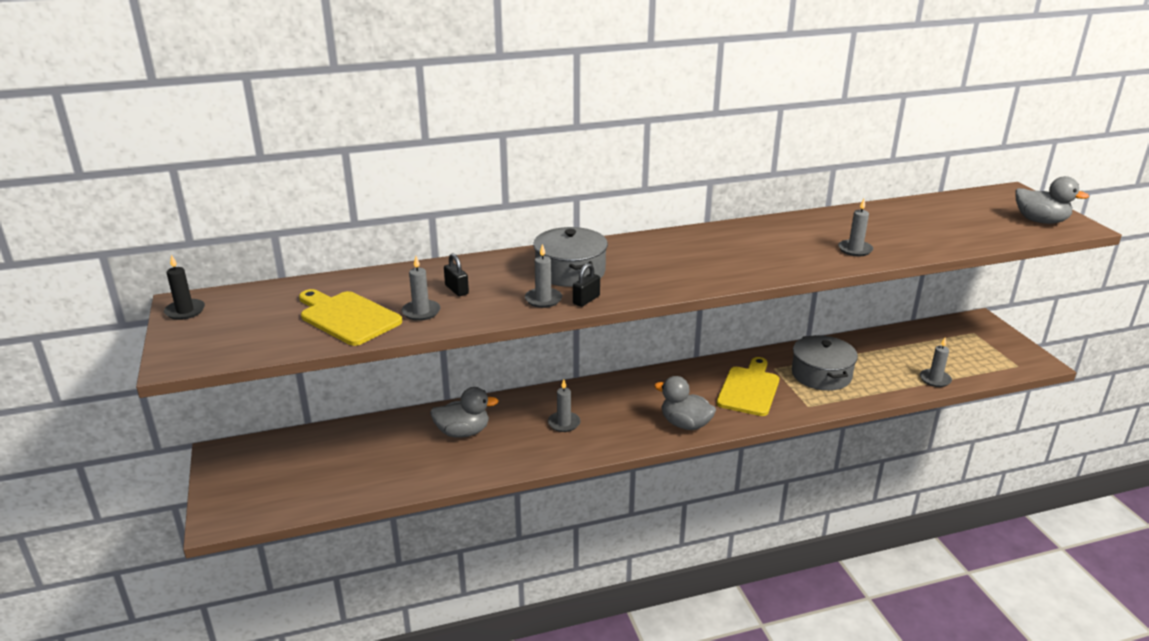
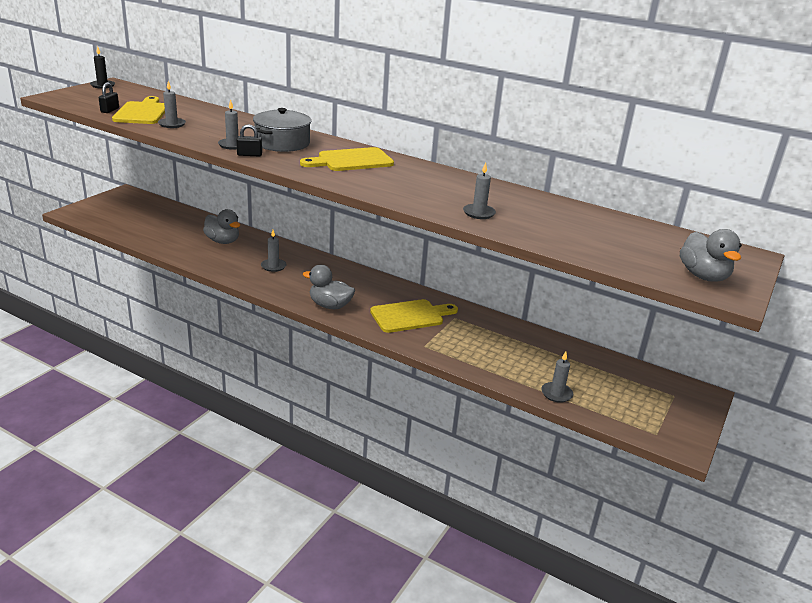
camera: 45 degrees right, 0 degrees up
black padlock [444,253,469,296] -> black padlock moved to [99,82,119,113]
grey duck [654,376,716,430] -> grey duck turned 60 degrees counterclockwise [303,265,355,309]
grey pot [792,335,858,391] -> none
none -> yellow cutting board [300,147,394,171]

